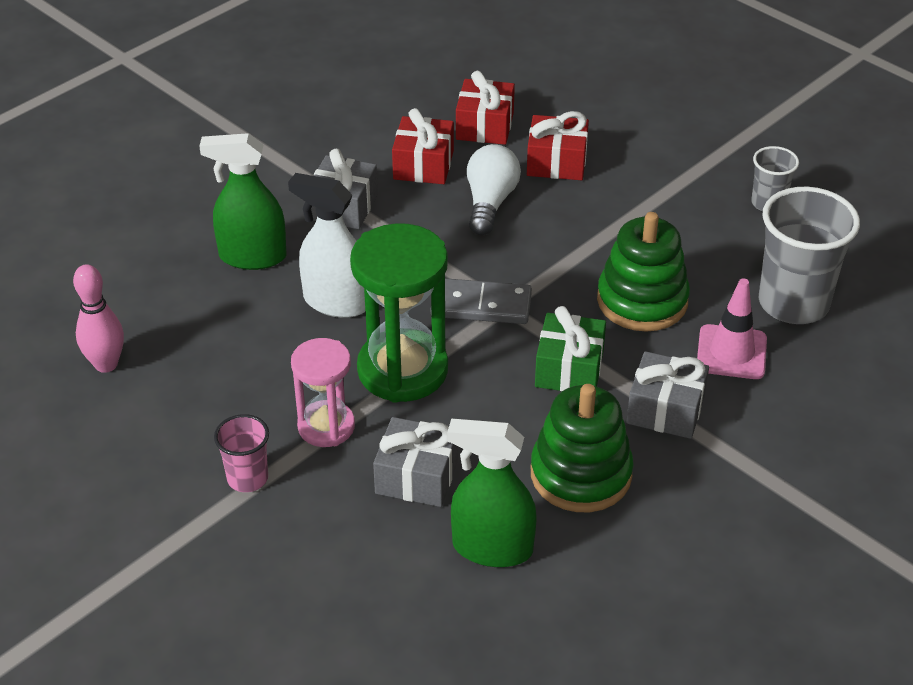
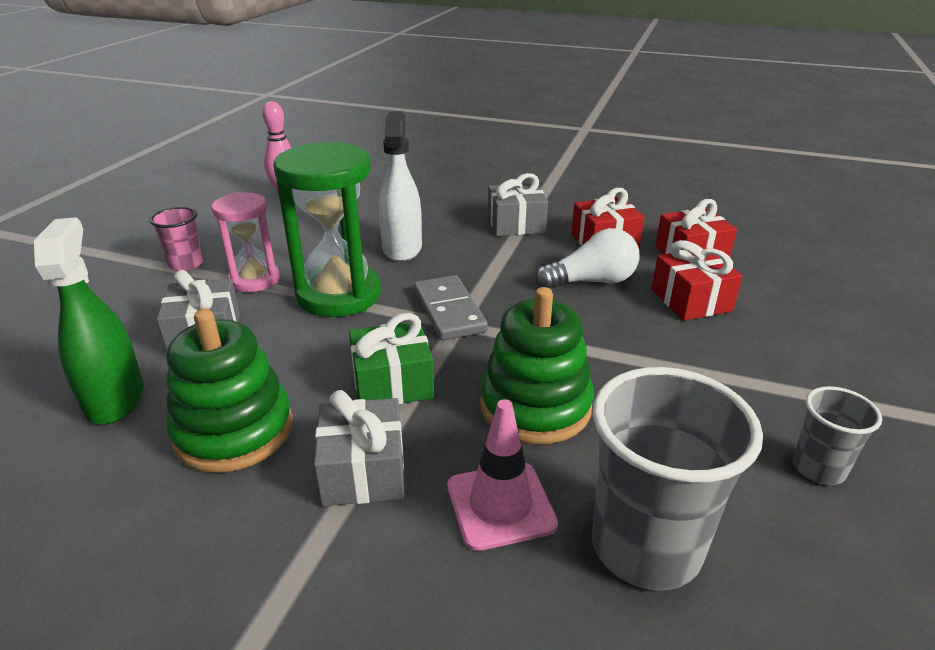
camera: 65 degrees right, 10 degrees down
green spray bottle [199,133,287,270] -> none

